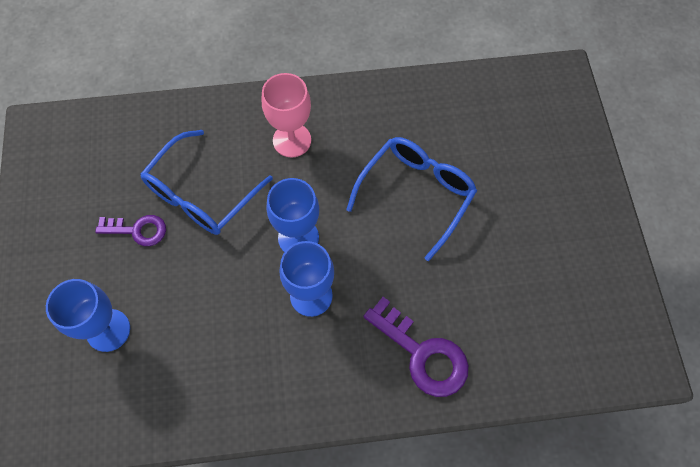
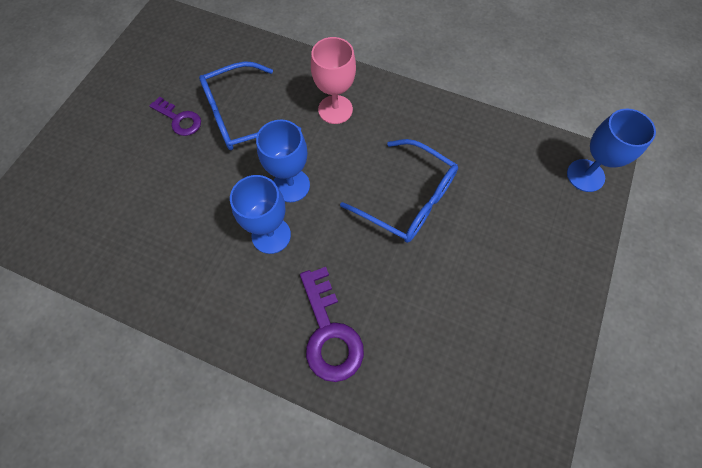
camera: 30 degrees right, 0 degrees up
blue goblet [46,279,130,352] -> blue goblet moved to [567,108,656,192]
blue glasses [346,137,477,261] -> blue glasses turned 60 degrees clockwise [340,139,458,243]

